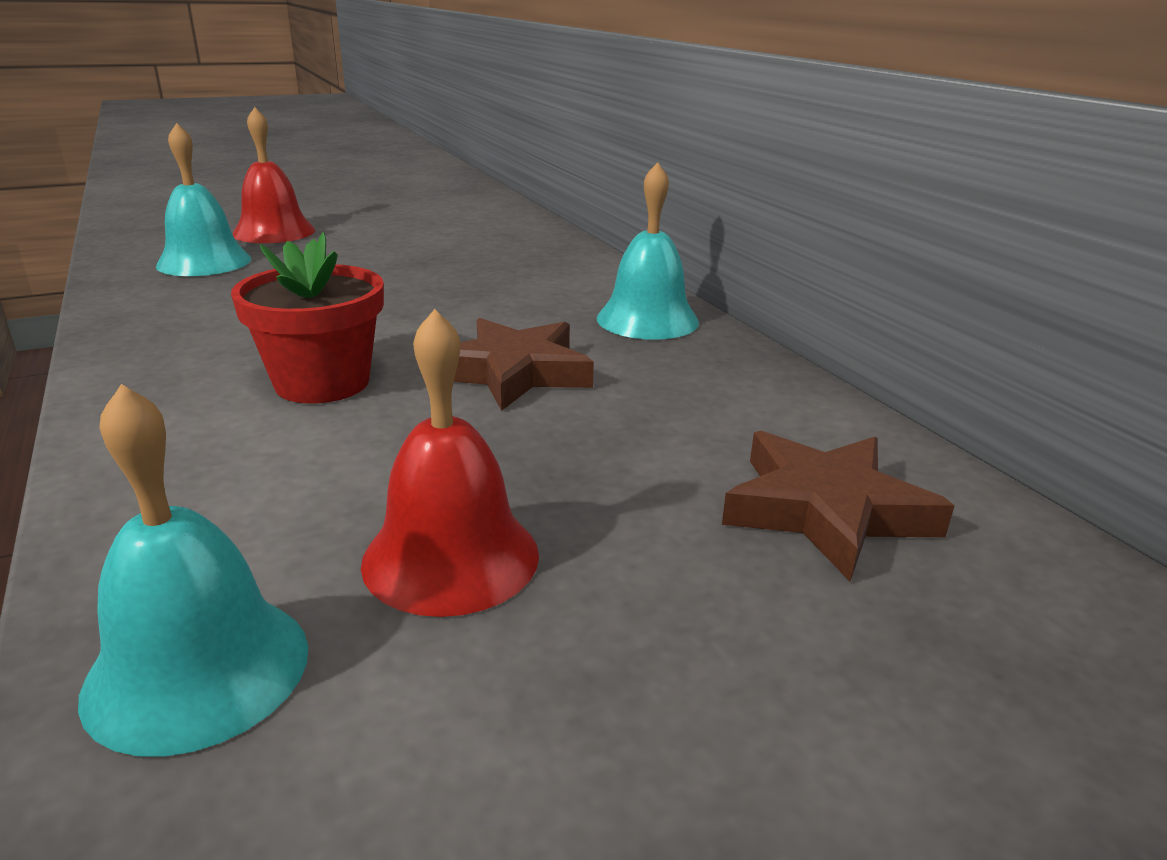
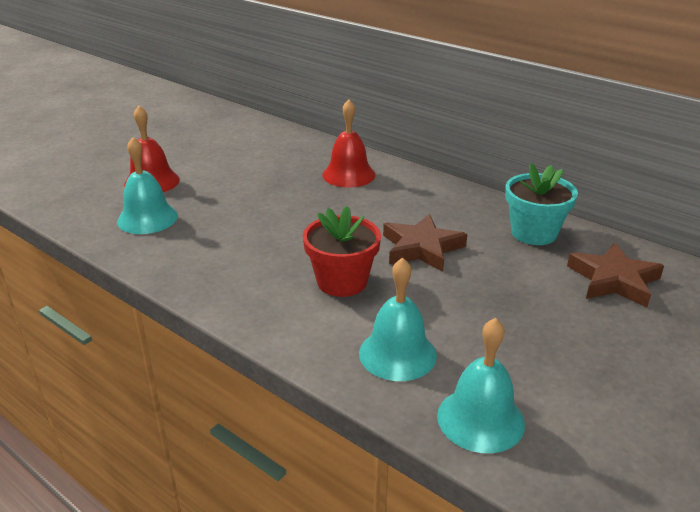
camera: 25 degrees left, 5 degrees up
red bell [361,309,539,617] -> red bell moved to [322,99,375,188]
turquoise bell [597,162,699,340] -> turquoise bell moved to [359,257,437,381]
none -> turquoise flower pot [505,163,578,245]

